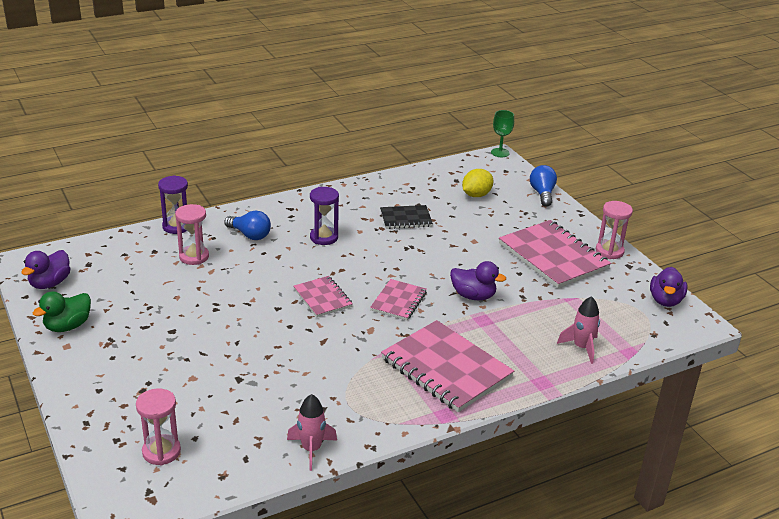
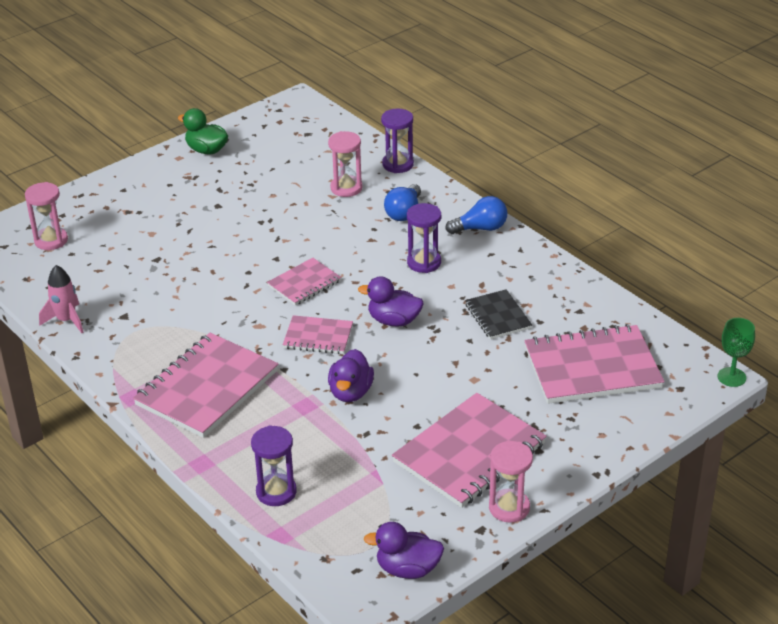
camera: 80 degrees right, 5 degrees up
purple duck [21,250,70,289] -> purple duck moved to [358,276,423,327]
yellow lemon [462,169,493,197] -> pink notebook [524,324,665,404]
blue light bulb [530,165,557,207] -> blue light bulb moved to [445,196,507,234]
pink rocket [557,296,600,364] -> purple hourglass [251,425,297,506]

